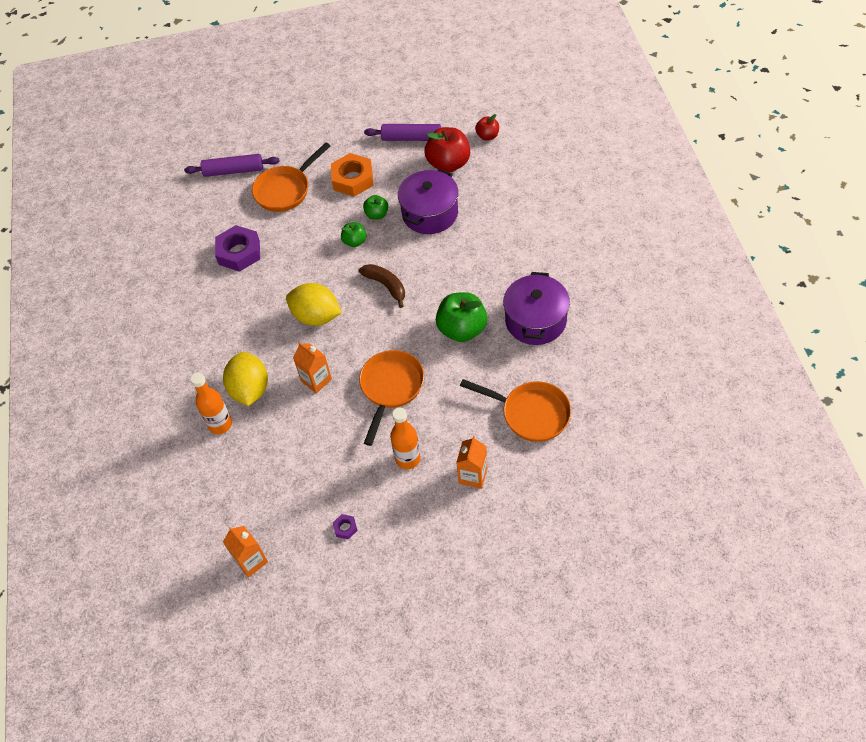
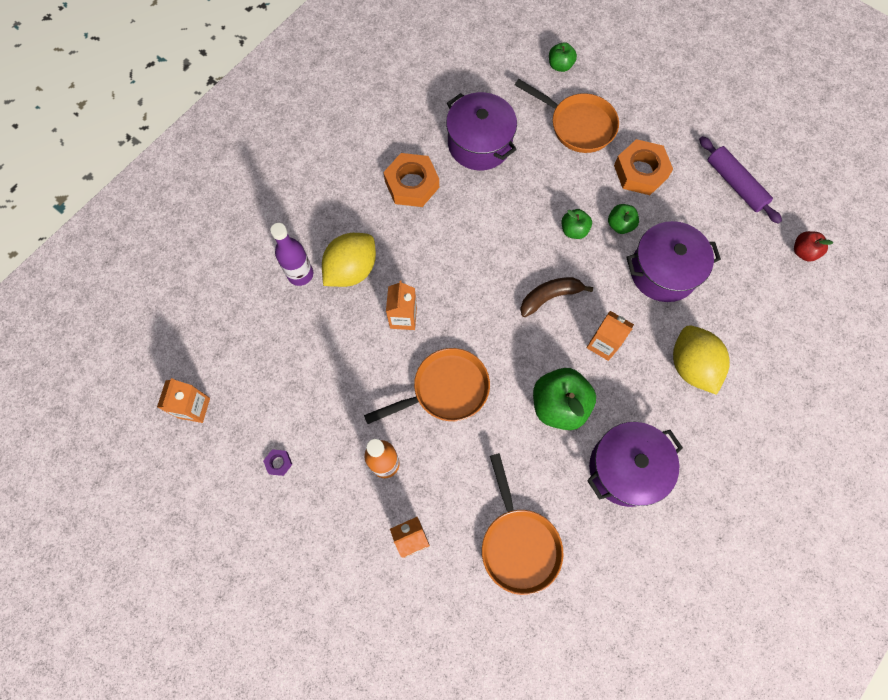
camera: 45 degrees right, 15 degrees up
purple rolling pin [184,154,280,177] -> green apple [549,42,577,72]
orange bottle [190,372,232,434] -> purple bottle [270,223,313,286]
purple nut [215,225,260,272] -> purple pot [446,92,517,170]
orange pan [252,143,330,212] -> orange pan turned 150 degrees counterclockwise [515,79,619,153]
yellow lemon [286,283,342,326] -> yellow lemon moved to [673,326,730,395]
brown banana [359,264,405,308] -> brown banana turned 120 degrees counterclockwise [520,277,593,317]
red apple [425,127,470,172] -> none
none -> orange nut [383,153,439,207]
none -> orange carton [587,311,634,361]

